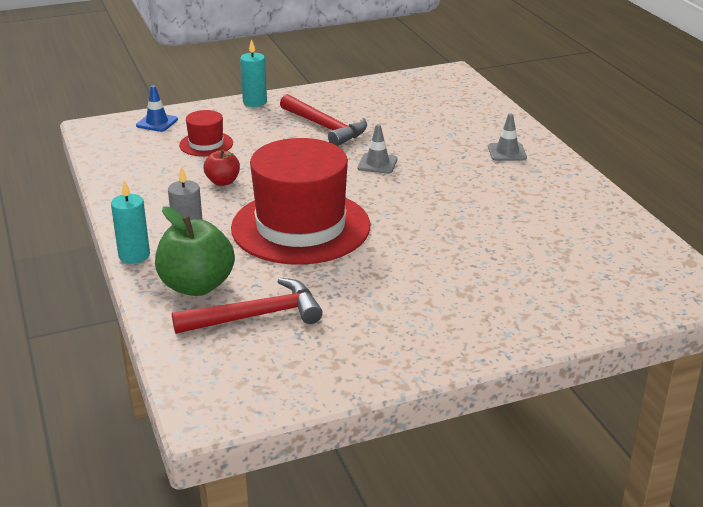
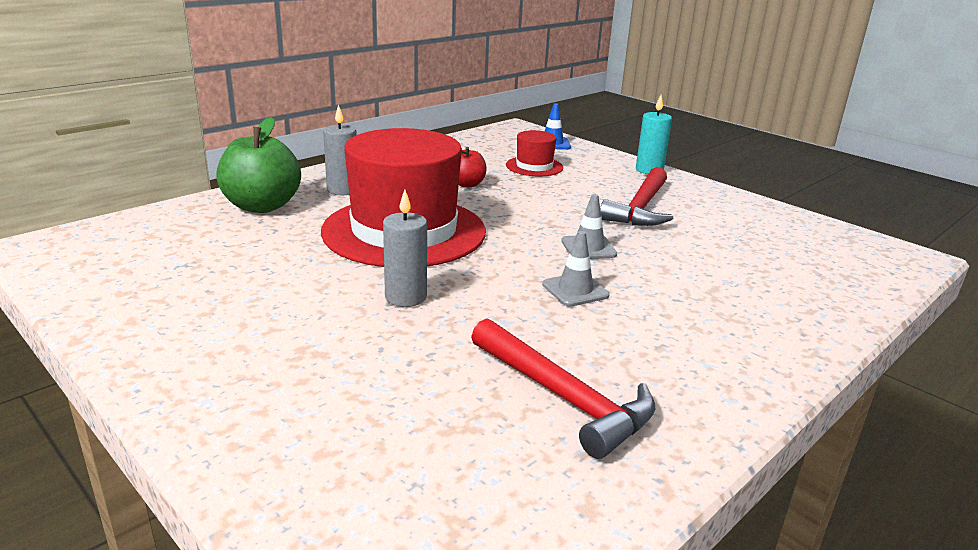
camera: 65 degrees right, 5 degrees down
turquoise candle [111,180,150,263] -> none
red hammer [172,278,323,334] -> red hammer moved to [471,318,655,459]
grey traffic cone [488,113,527,161] -> grey traffic cone moved to [542,231,610,307]
none -> grey candle [383,190,427,307]

